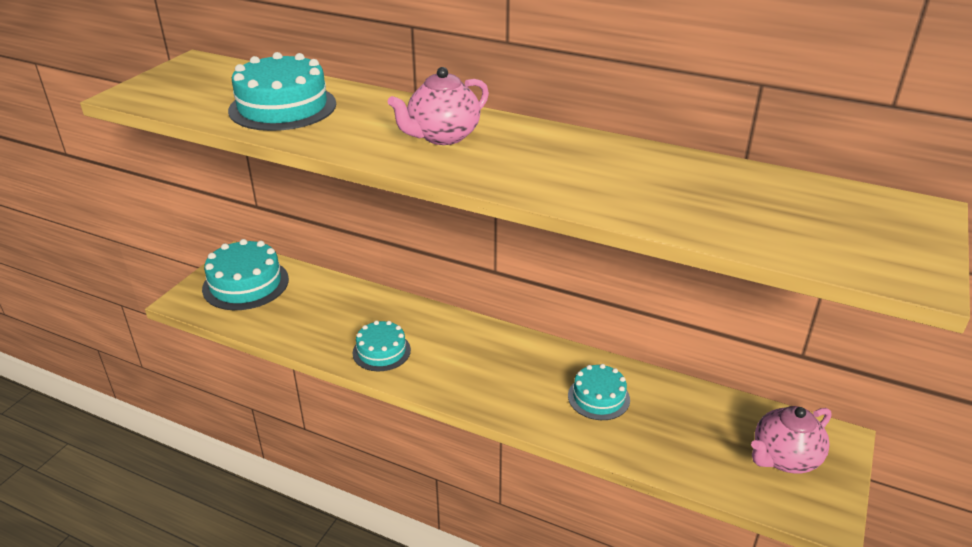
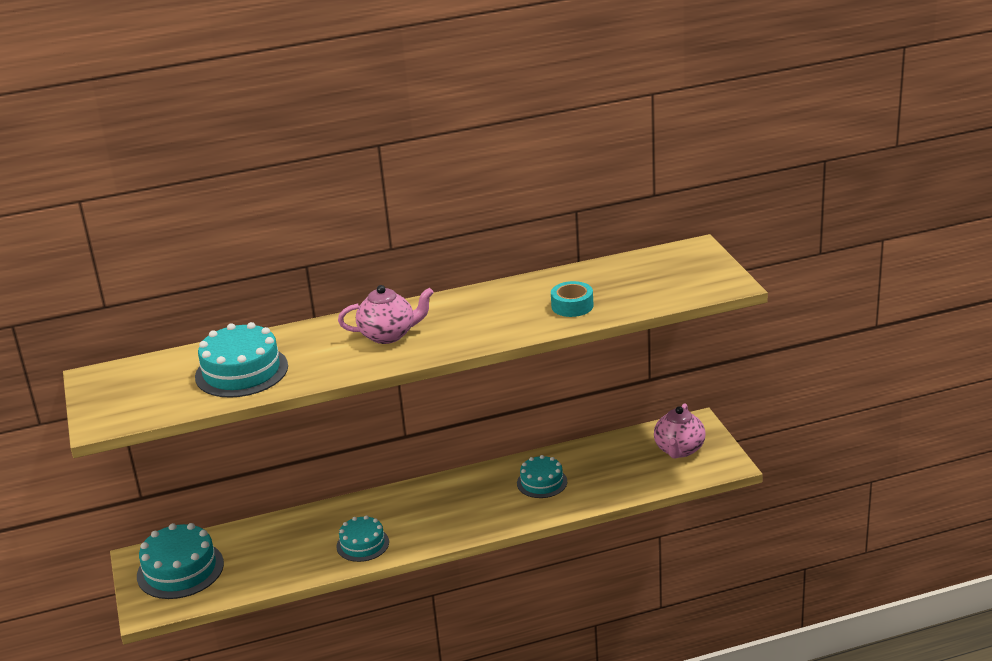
camera: 40 degrees left, 5 degrees down
pink teapot [388,67,489,145] -> pink teapot turned 105 degrees counterclockwise [338,285,434,344]
none -> turquoise tape [551,281,593,317]

